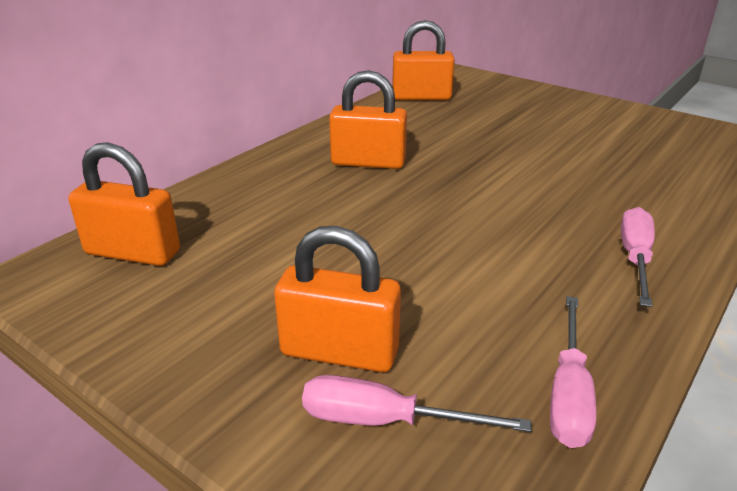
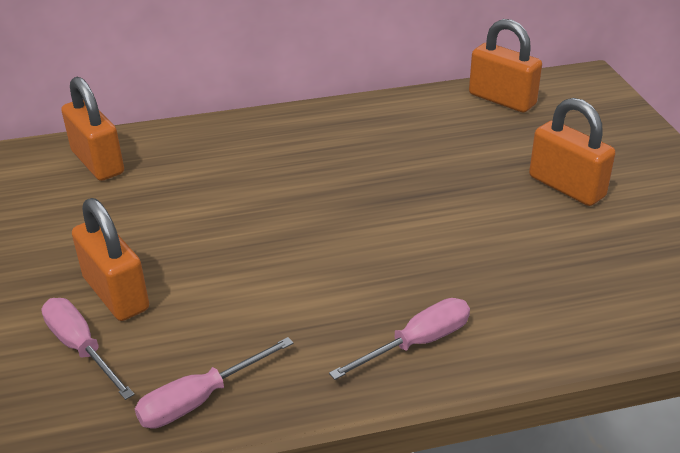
camera: 40 degrees right, 5 degrees up
orange padlock [329,70,407,169] -> orange padlock moved to [529,98,616,206]

